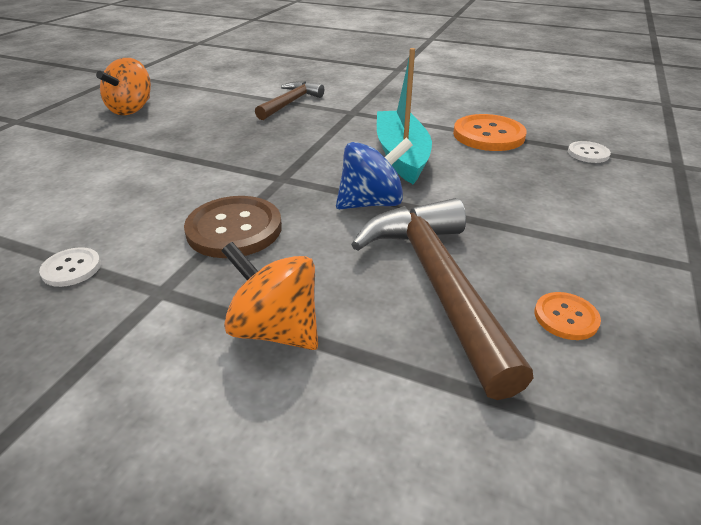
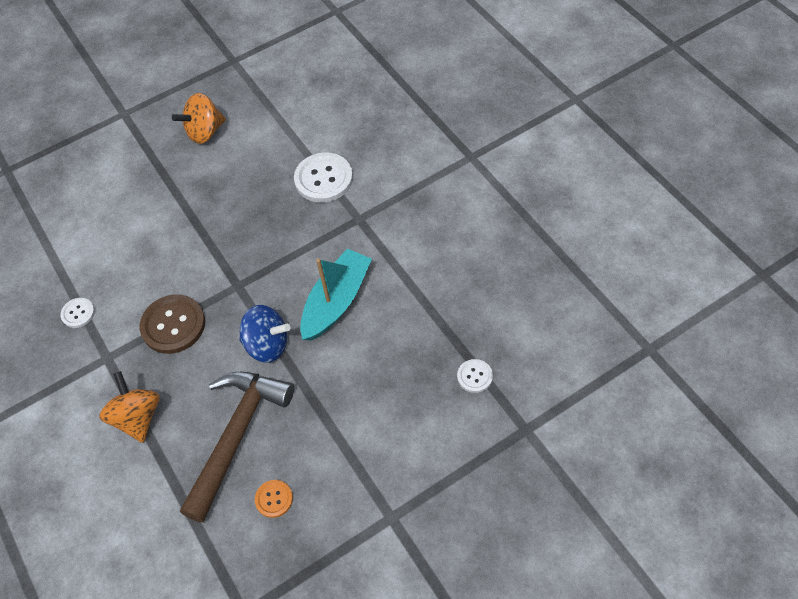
camera: 40 degrees right, 20 degrees up
brown hammer [255,81,324,120] -> white button [294,152,353,203]
orange button [453,114,527,151] -> none

